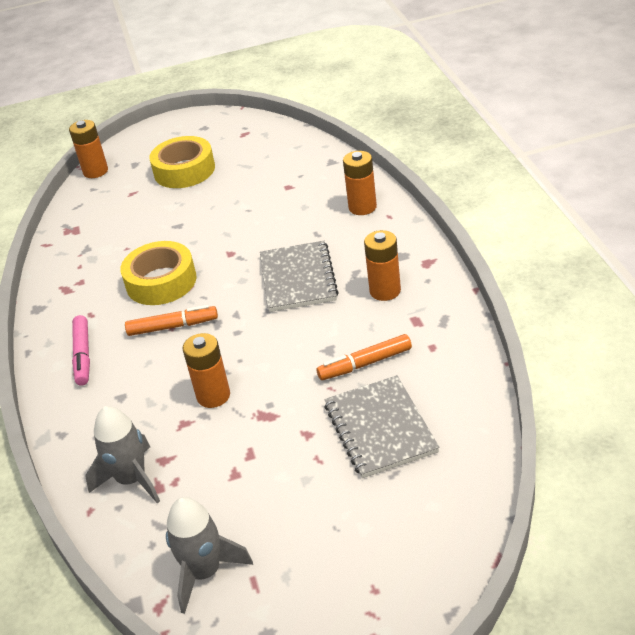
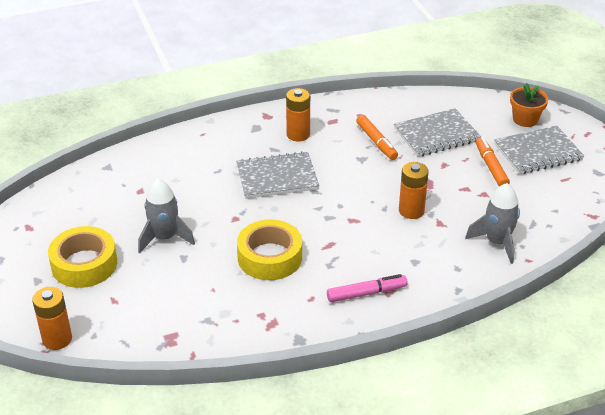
camera: 100 degrees left, 0 degrees up
orange marker [125,305,218,336] -> orange marker moved to [476,137,510,186]
grey rocket [166,497,253,614] -> grey rocket moved to [138,179,195,253]
orange battery [343,151,377,215] -> none
none -> grey notebook [494,126,584,174]
none -> orange flower pot [510,83,548,127]

